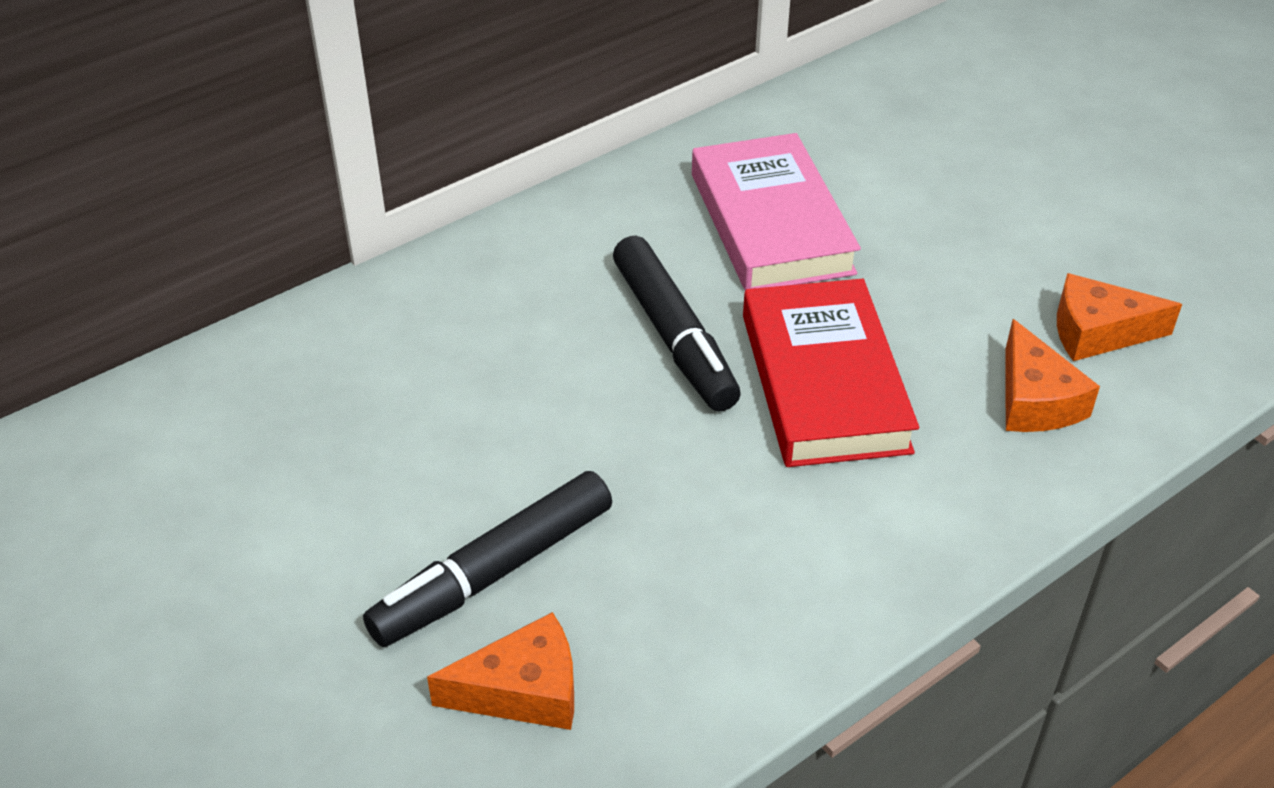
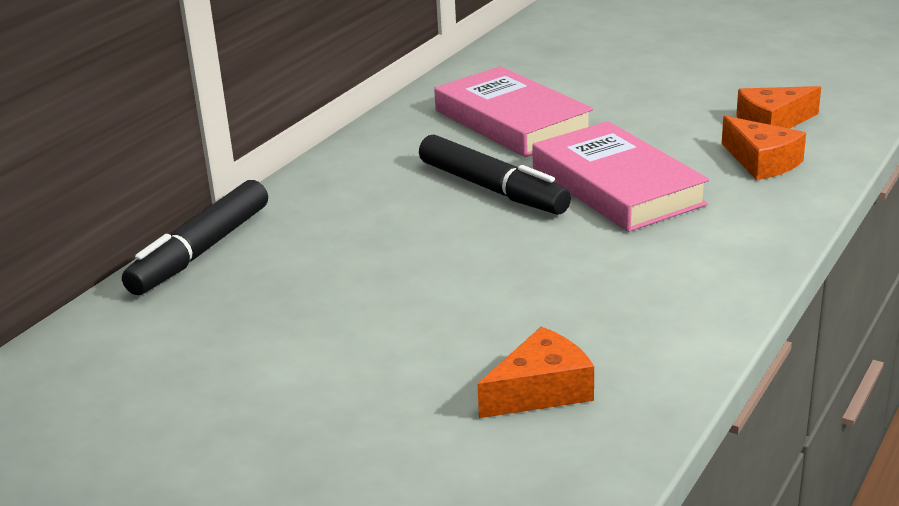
camera: 20 degrees left, 15 degrees down
black marker [363,471,612,647] -> black marker moved to [122,180,268,295]
red book [743,279,919,467] -> pink book [532,121,709,232]

